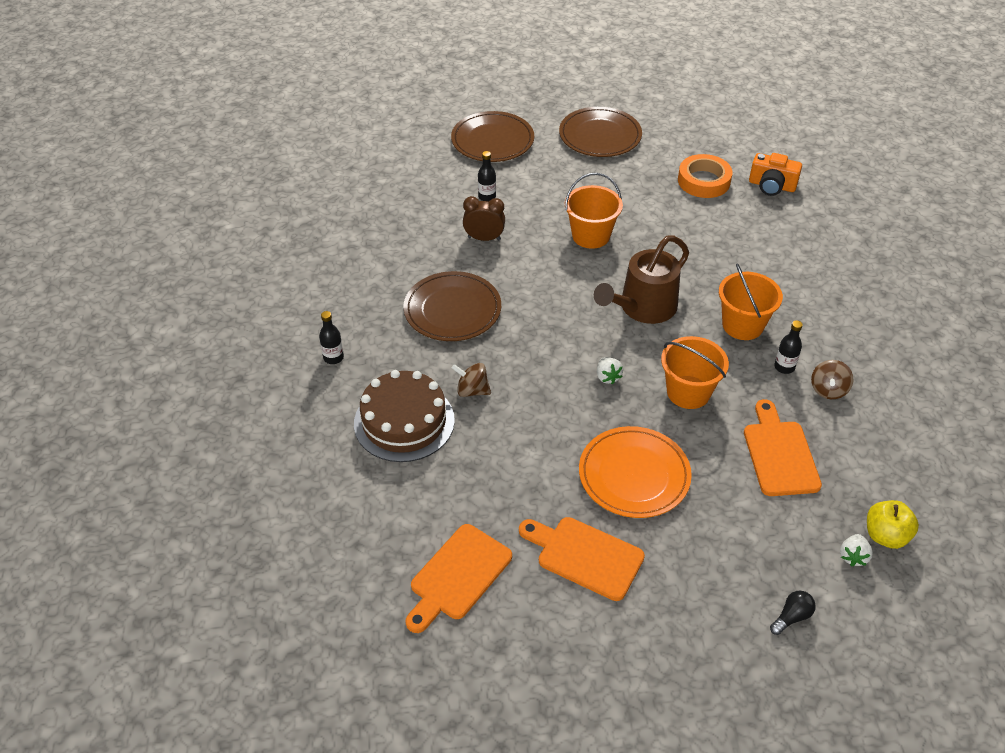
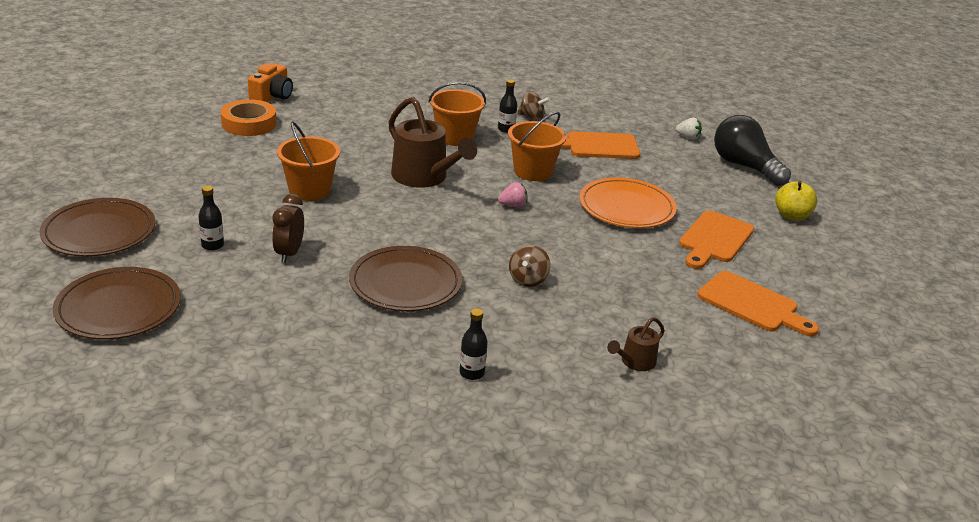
camera: 90 degrees left, 15 degrees down
brown cake [354,370,455,462] -> none
brown plate [559,107,642,157] -> brown plate moved to [53,267,181,340]
white strawberry [597,357,623,384] -> pink strawberry [498,182,528,207]
black light bulb [770,591,816,635] -> black light bulb [714,115,791,186], size x2.34
yellow apple [867,500,919,549] -> yellow apple moved to [775,181,817,221]
none -> brown watering can [607,317,665,371]

